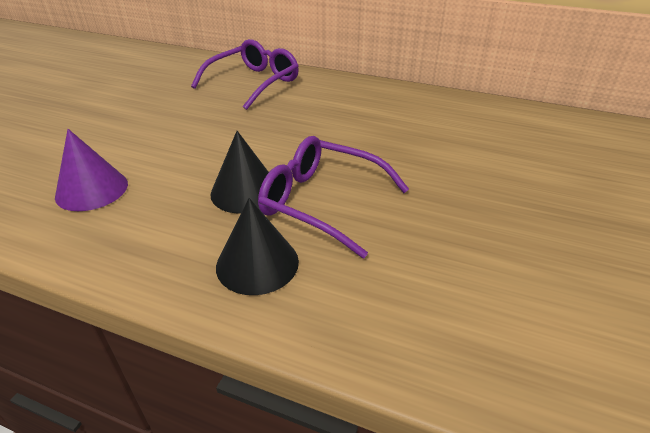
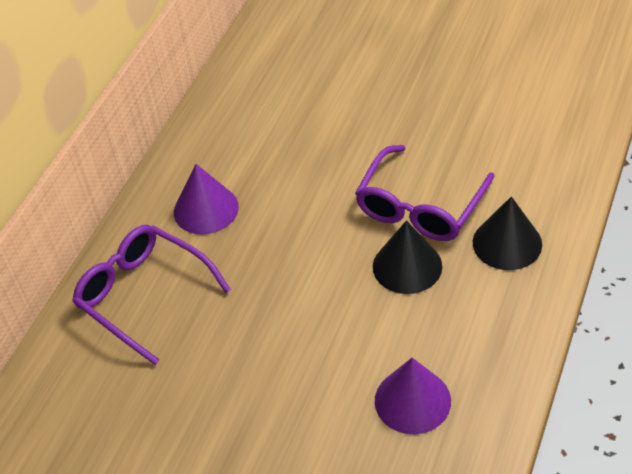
camera: 85 degrees left, 10 degrees up
none -> purple cone [174,164,239,235]

